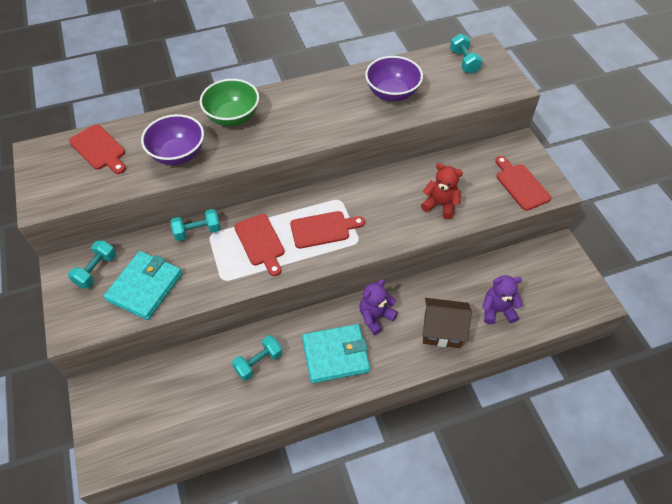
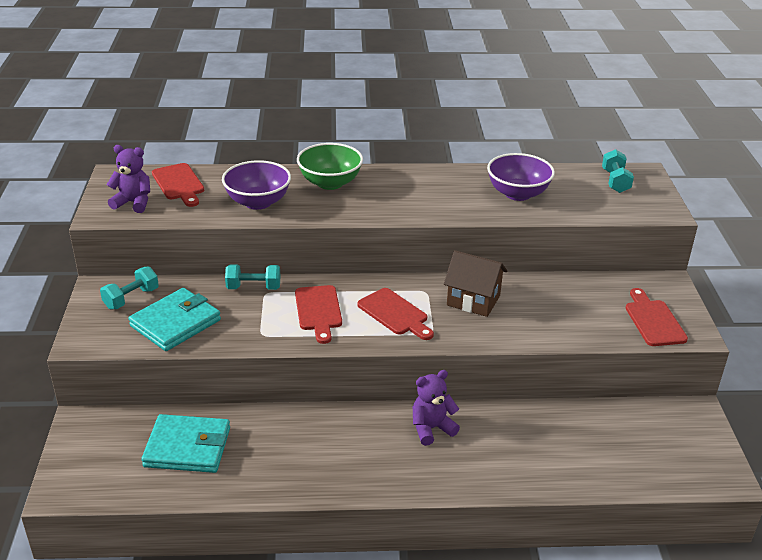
camera: 15 degrees right, 20 degrees down
turquoise dumbbell [232,335,283,381] -> none
red cutting board [290,211,365,249] -> red cutting board turned 45 degrees clockwise [357,288,434,340]
turquoise wallet [302,324,370,383] -> turquoise wallet moved to [141,414,230,473]
red teddy bear [421,163,463,220] -> none
brown house [423,298,472,348] -> brown house moved to [444,250,507,317]
purple teddy bear [482,275,523,324] -> purple teddy bear moved to [107,145,150,213]

